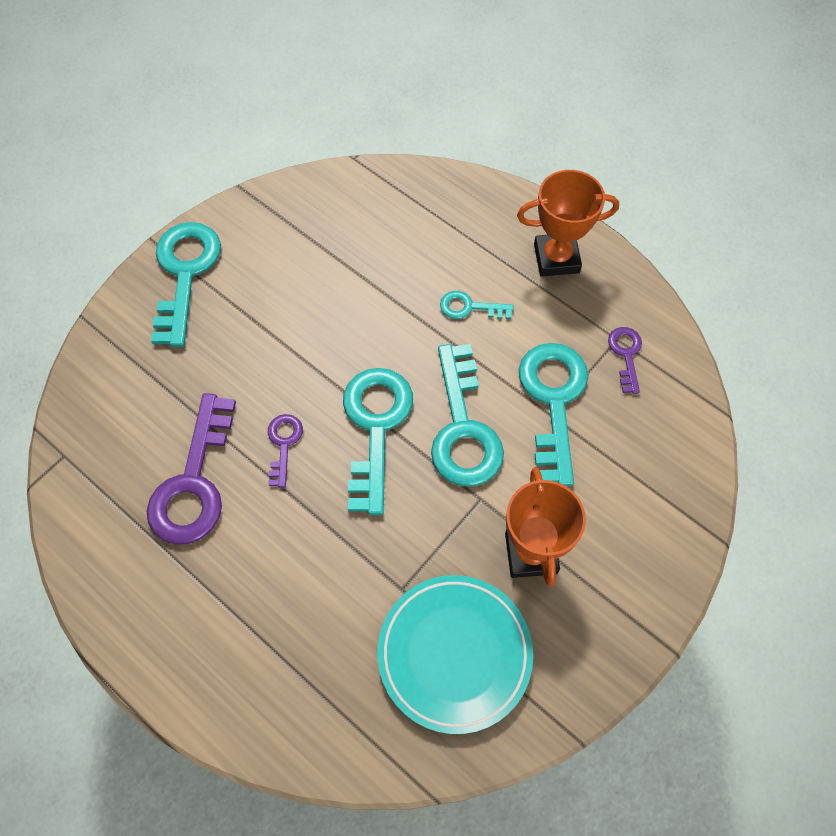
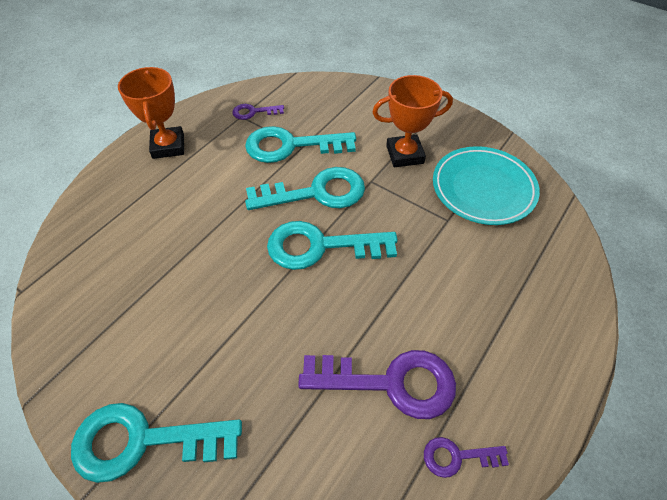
camera: 95 degrees left, 10 degrees down
purple key [268,414,303,488] -> purple key moved to [424,437,509,478]
turquoise key [440,291,514,319] -> none

